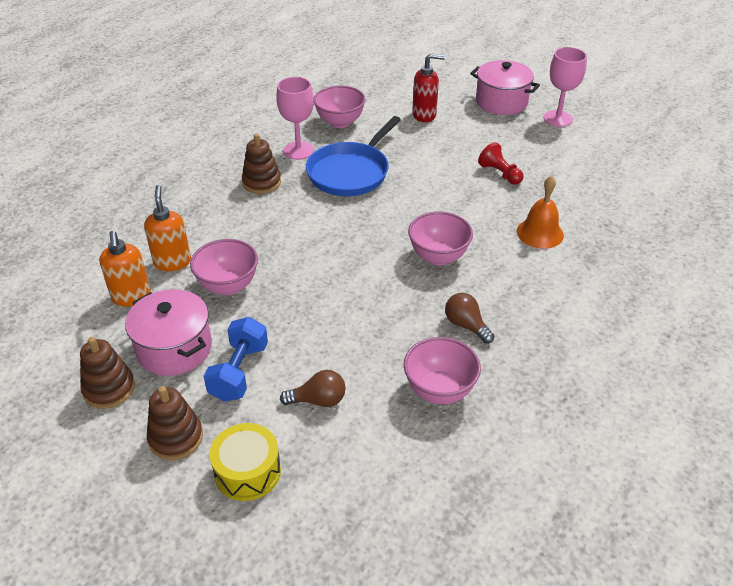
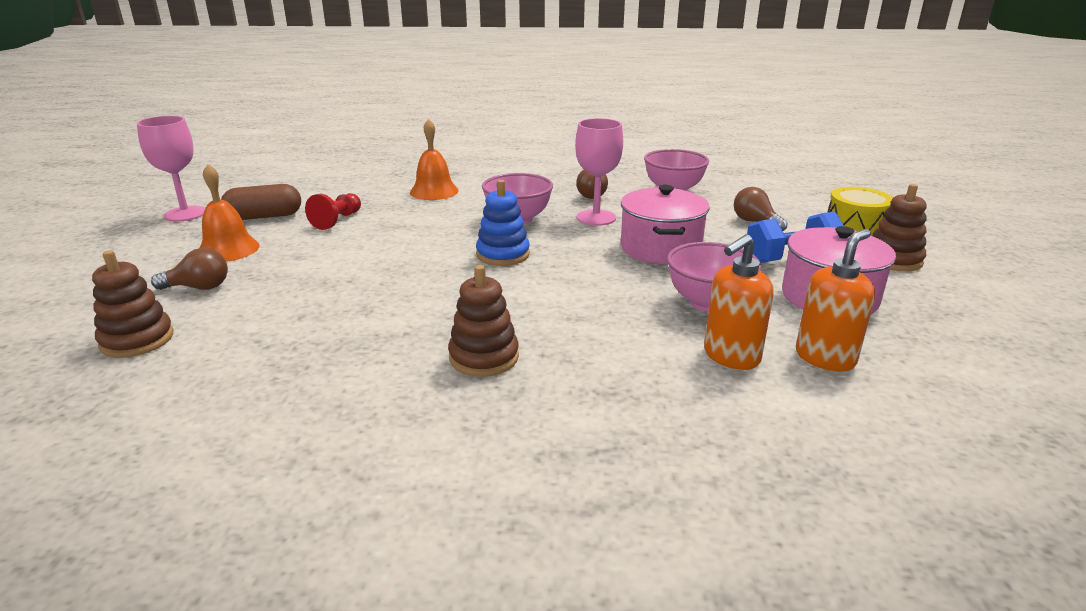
camera: 120 degrees left, 15 degrees down
brown stacking toy [80,337,135,409] -> brown stacking toy moved to [92,250,174,358]
pink goblet [276,77,314,160] -> pink goblet moved to [575,118,623,226]
blue pan [306,116,401,196] -> none
pink bowl [314,85,366,128] -> none
red soap dispenser [412,53,445,122] -> brown light bulb [151,248,228,290]
pink pot [470,60,540,115] -> pink pot moved to [621,185,710,264]
none -> orange bell [200,164,260,262]
none -> brown capsule [221,184,301,220]
none -> blue stacking toy [476,180,530,266]

